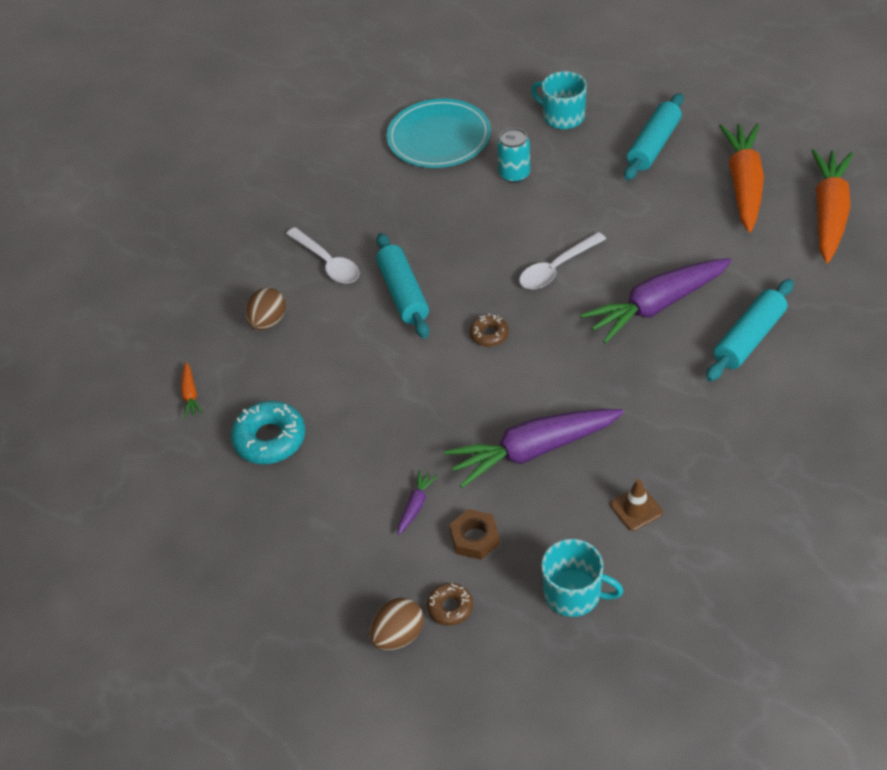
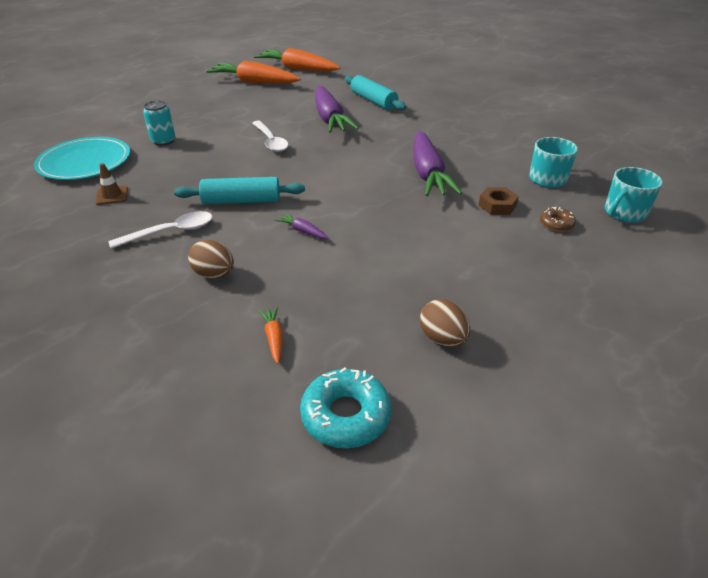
camera: 80 degrees left, 10 degrees down
orange carrot [181,362,203,418] -> orange carrot turned 105 degrees counterclockwise [258,306,283,364]
turquoise donut [231,401,305,464] -> turquoise donut moved to [300,367,391,448]
brown egg [370,598,423,651] -> brown egg moved to [420,299,470,347]
purple carrot [398,470,438,535] -> purple carrot moved to [275,213,328,239]
brown donut [469,314,509,347] -> none
turquoise mug [531,71,587,129] -> turquoise mug moved to [605,167,663,223]
brown traffic cone [610,479,663,531] -> brown traffic cone moved to [95,163,128,205]
turquoise rolling pin [624,93,684,180] -> none

